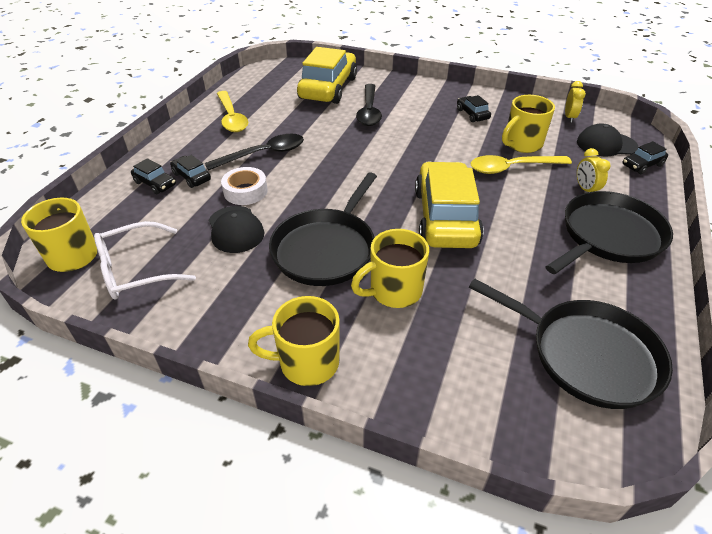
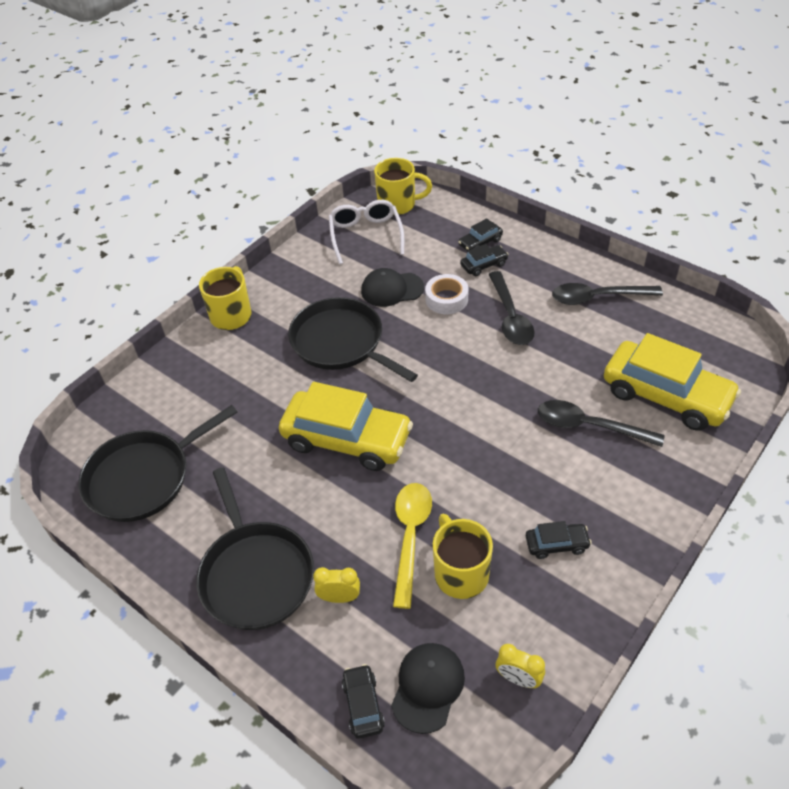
camera: 110 degrees right, 5 degrees up
yellow spoon [217,91,248,132] -> black spoon [552,283,663,305]
yellow mug [351,229,429,308] -> none

